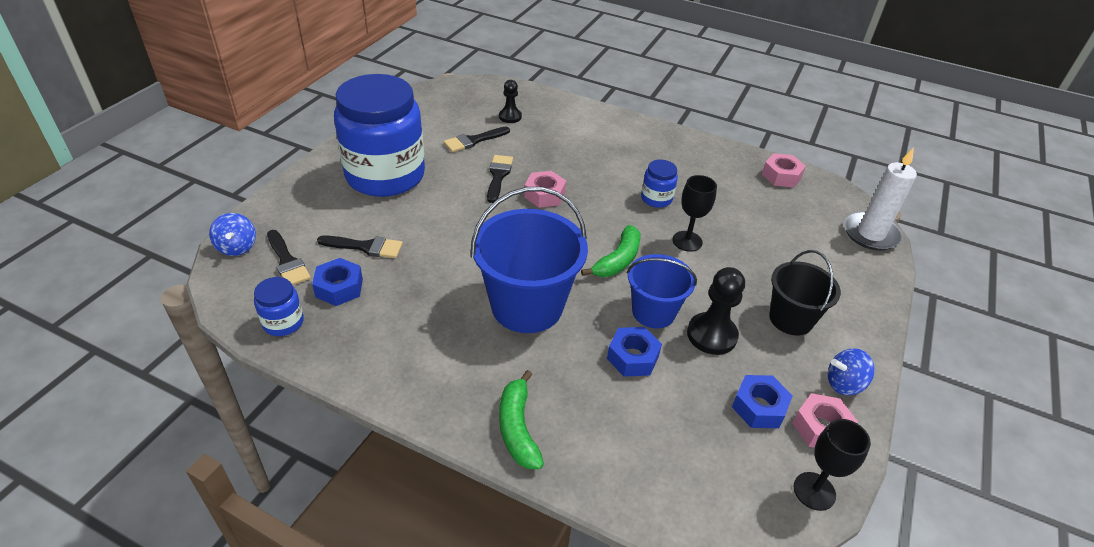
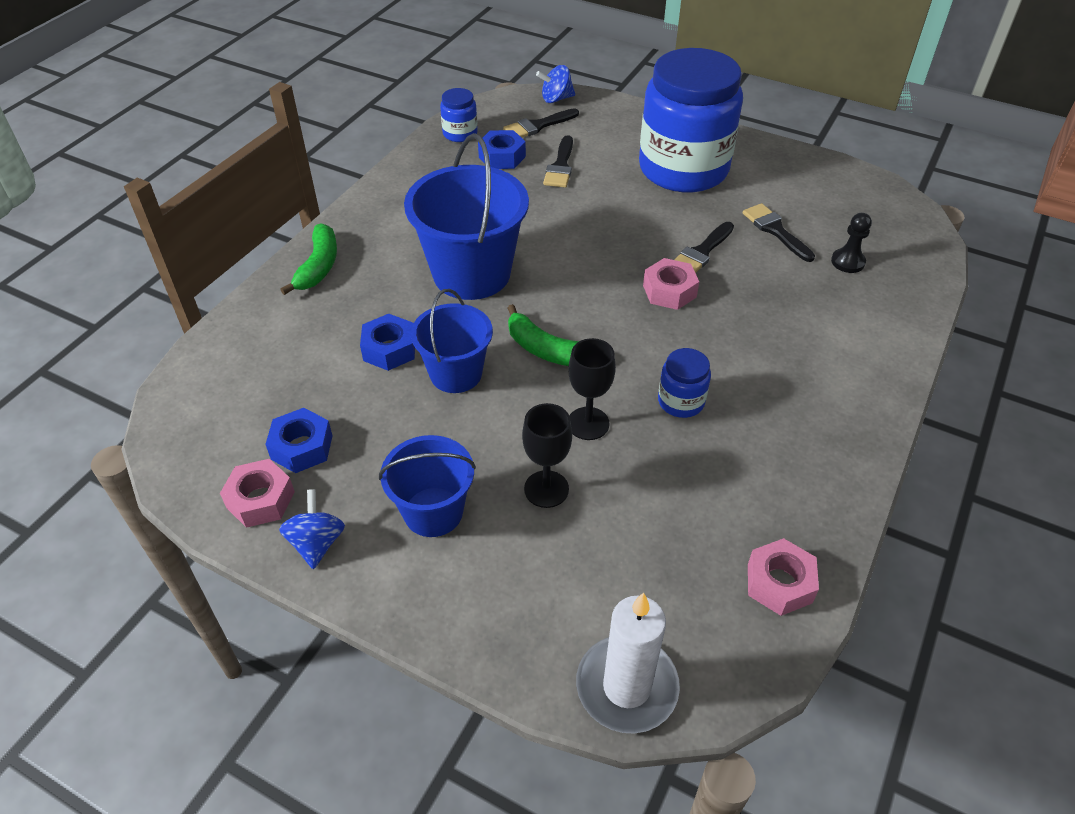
camera: 95 degrees right, 5 degrees up
black brush [487,155,513,203] -> black brush turned 120 degrees clockwise [674,222,734,273]
green banana [499,370,544,469] -> green banana turned 105 degrees clockwise [280,223,337,295]
black pawn [687,267,745,355] -> none
black bucket [769,250,841,336] -> blue bucket [379,435,476,537]
black goblet [794,419,871,511] -> black goblet moved to [522,403,572,508]

